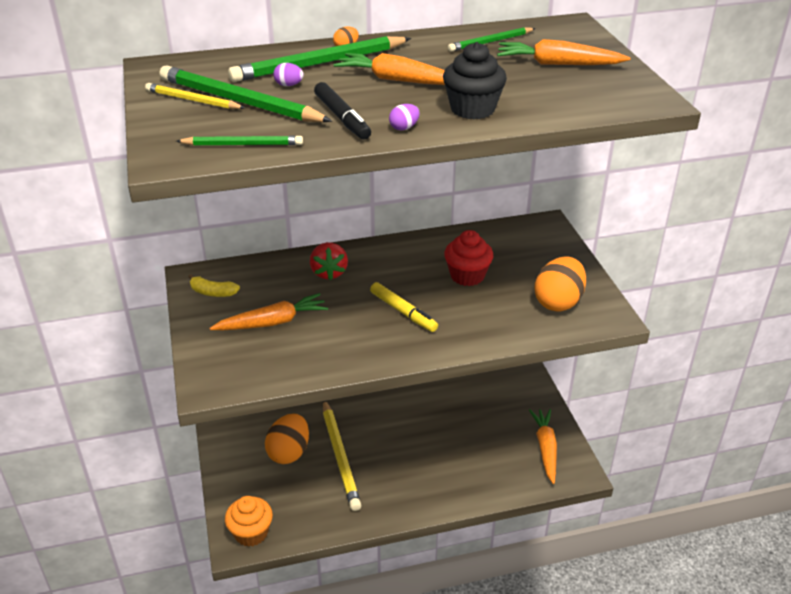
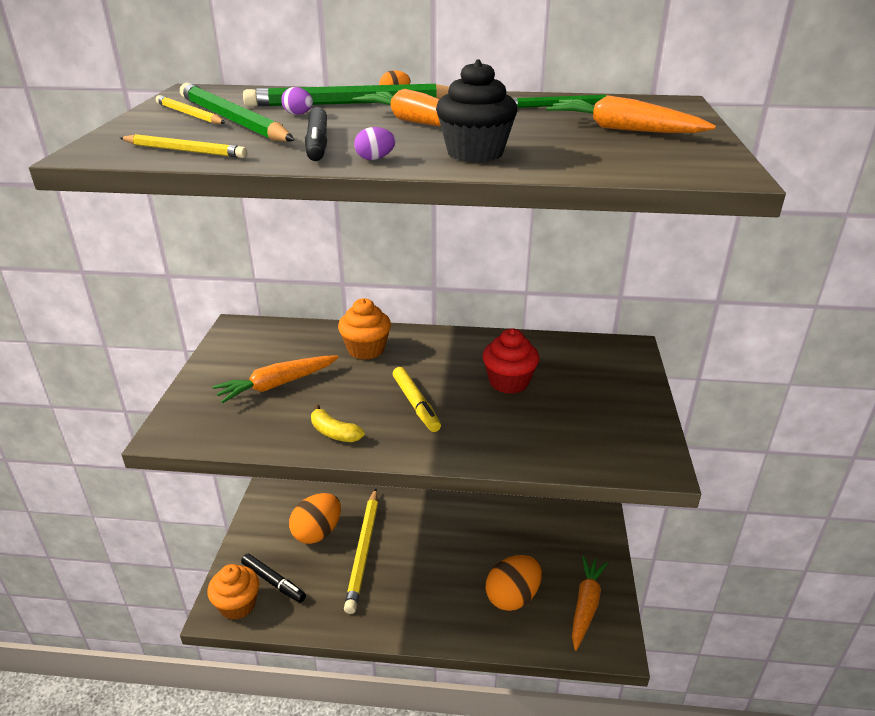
camera: 20 degrees right, 5 degrees down
green pencil [176,135,303,146] -> yellow pencil [120,134,247,158]
yellow banana [188,274,240,297] -> yellow banana moved to [311,405,365,442]
orange carrot [210,293,328,330] -> orange carrot turned 150 degrees clockwise [212,355,339,404]
red strawberry [310,242,348,280] -> orange cupcake [338,298,391,360]
orange egg [534,256,586,312] -> orange egg moved to [486,555,542,611]
none -> black marker [241,554,306,603]

